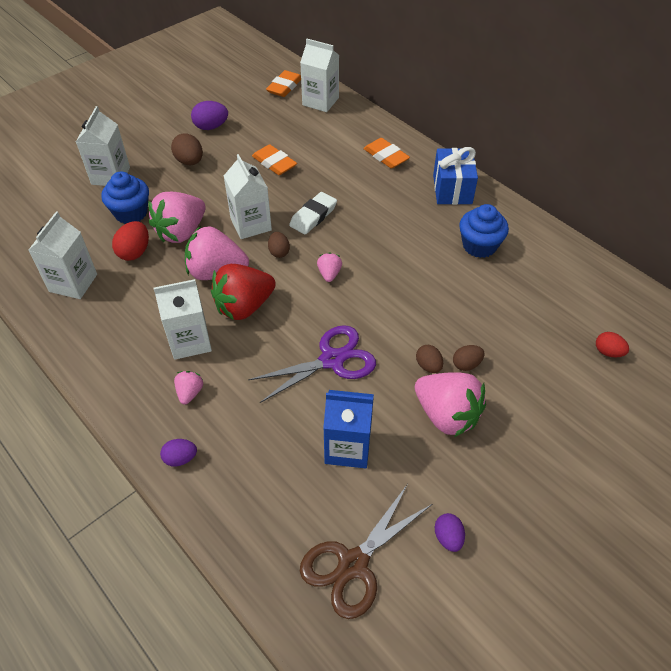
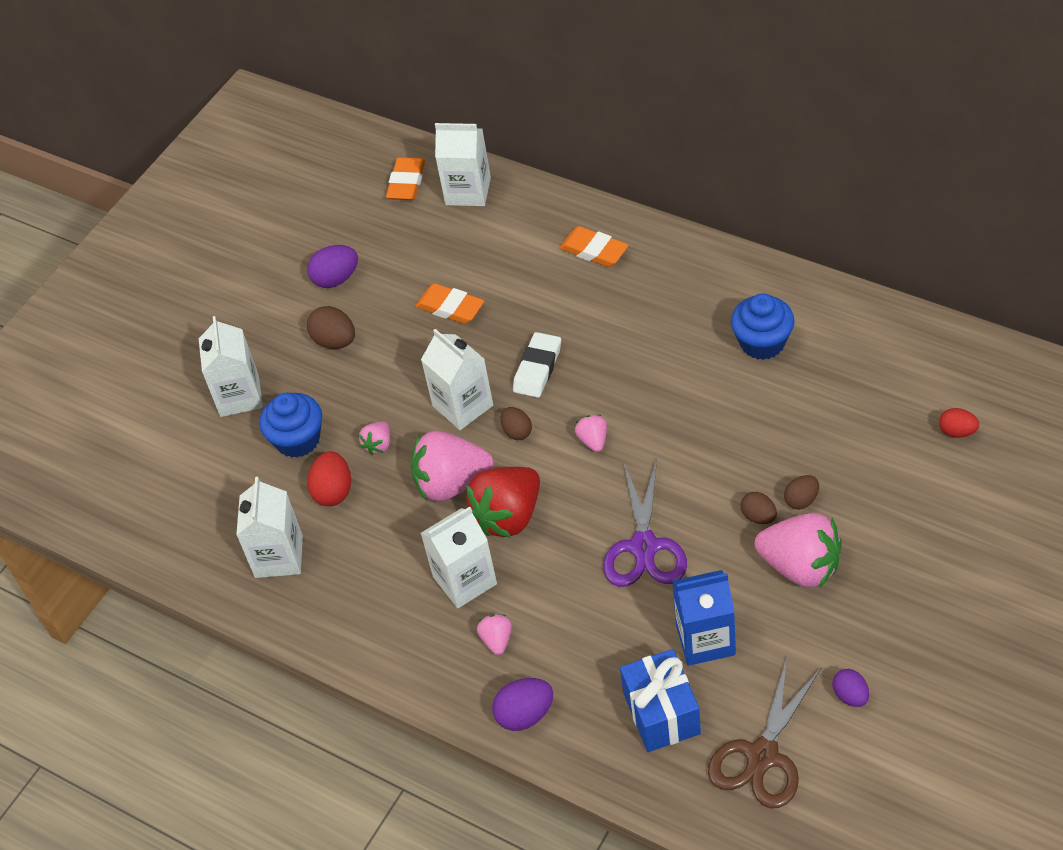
camera: 10 degrees left, 0 degrees up
pink strawberry [149,192,205,243] -> pink strawberry [359,422,390,455], size x0.47
purple egg [160,439,197,467] -> purple egg [492,678,553,731], size x1.51
purple scissors [248,325,376,403] -> purple scissors turned 135 degrees clockwise [603,459,687,587]
blue gift [433,147,478,205] -> blue gift moved to [620,649,701,752]

